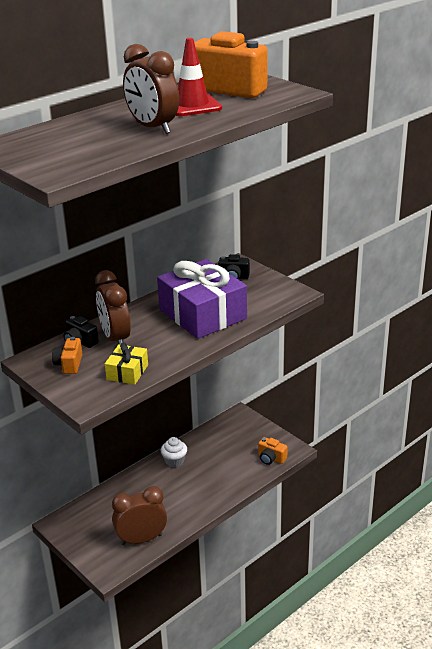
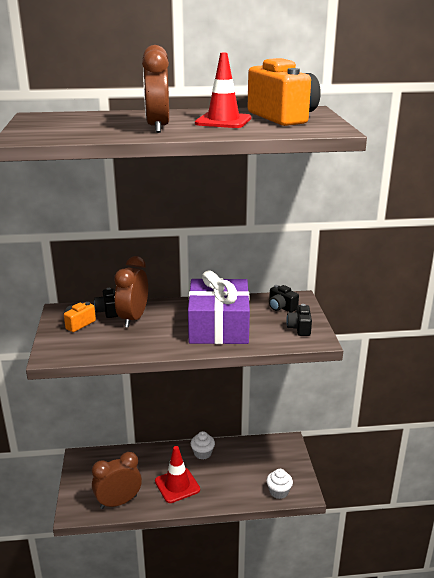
camera: 35 degrees right, 5 degrees down
yellow gift [105,342,148,385] -> none
brown clock [112,486,167,545] -> brown clock turned 45 degrees counterclockwise [92,452,142,509]
orange camera [258,437,288,465] -> white cupcake [266,469,293,499]
none -> red traffic cone [155,446,200,503]
none -> black camera [286,304,312,336]

